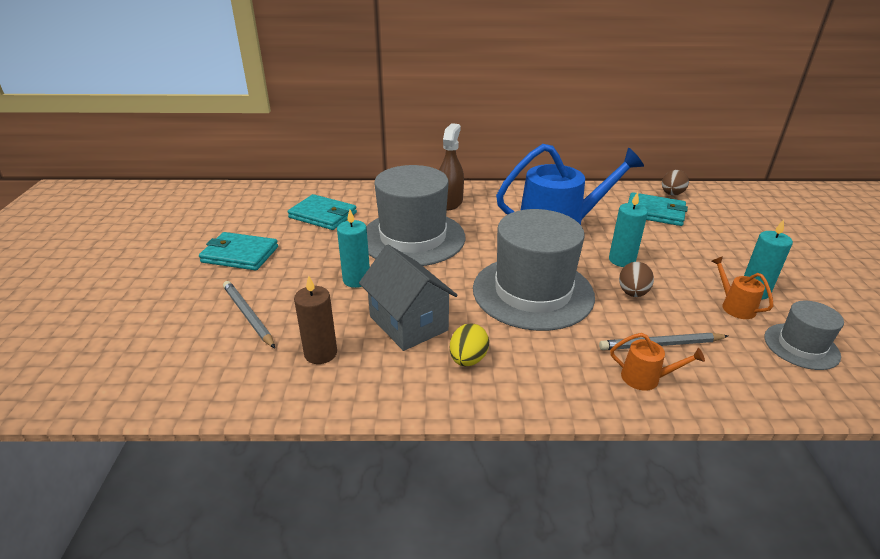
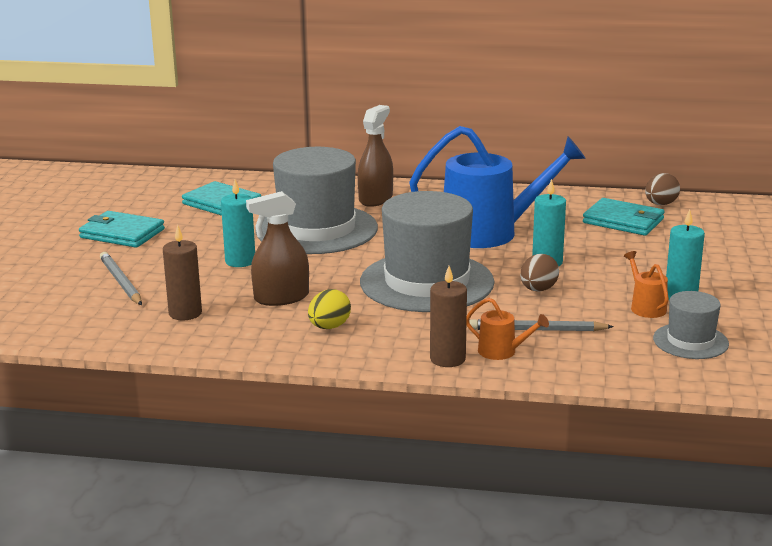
camera: 10 degrees right, 10 degrees down
grey house [359,245,458,351] -> brown spray bottle [246,191,309,306]
none -> brown candle [430,266,467,367]

